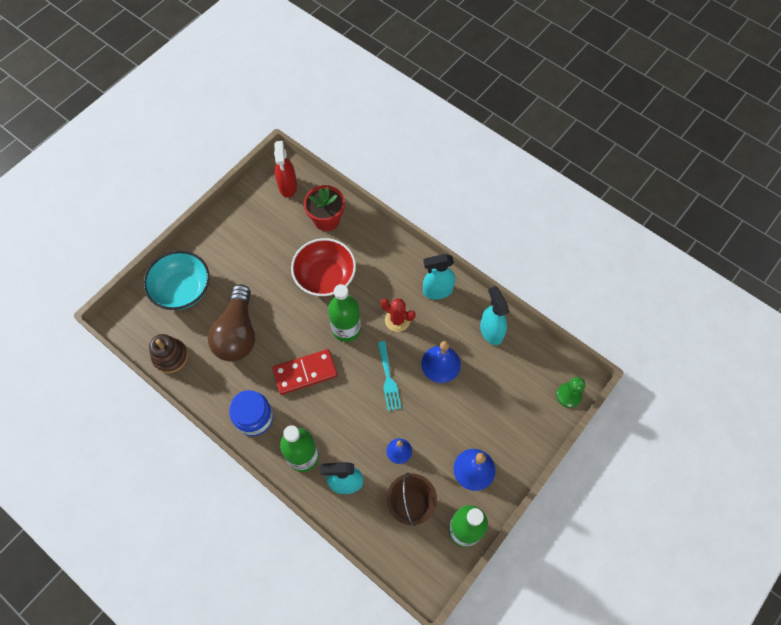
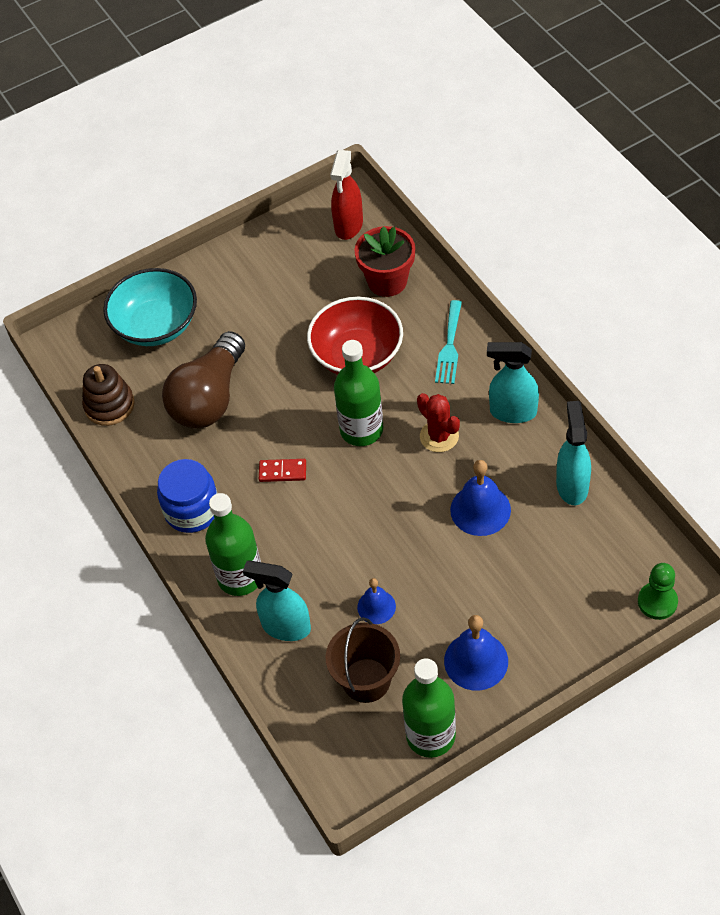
camera: 25 degrees right, 10 degrees down
red domino [272,349,338,395] -> red domino [259,459,306,482], size x0.53
turquoise fork [378,341,402,411] -> turquoise fork moved to [435,300,462,384]

